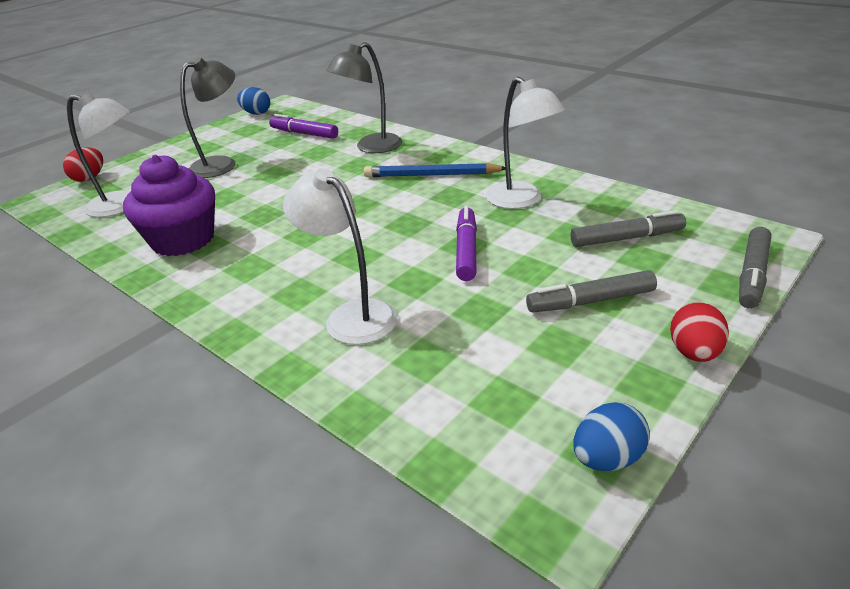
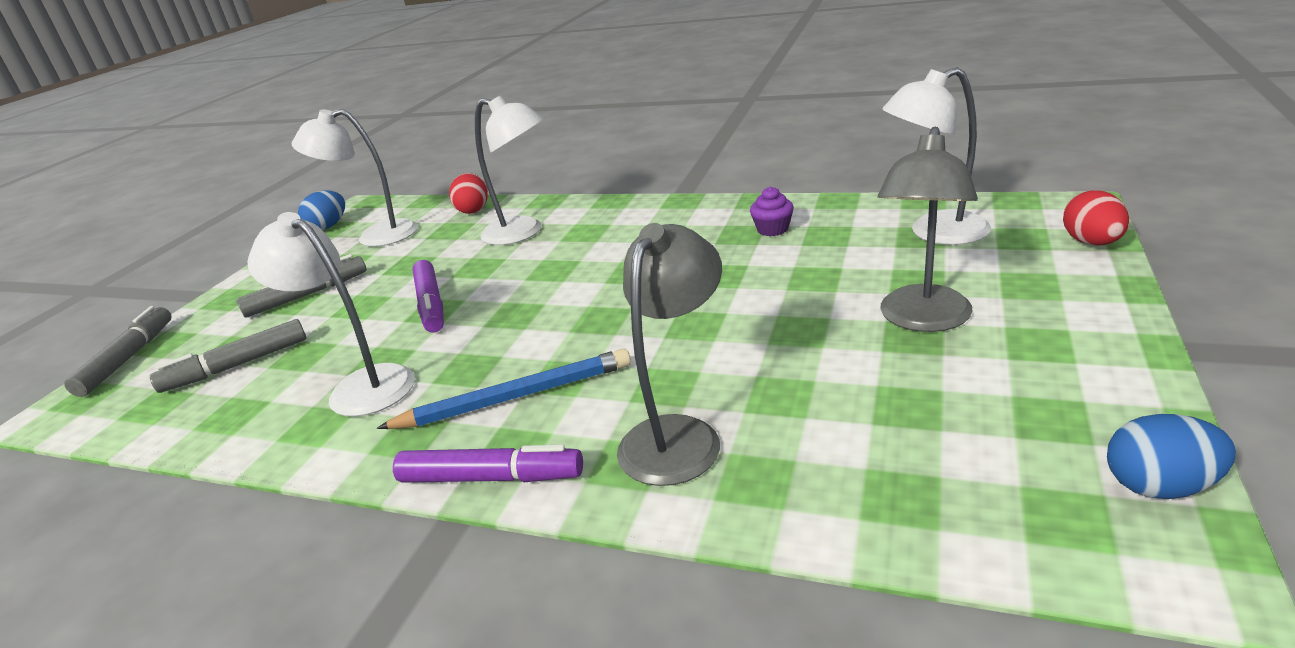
camera: 160 degrees right, 5 degrees down
purple cupcake [123,155,215,256] -> purple cupcake [750,187,794,236], size x0.42
purple marker [269,114,338,139] -> purple marker moved to [393,445,583,483]
red egg [670,302,729,362] -> red egg moved to [449,173,488,214]
none -> white lamp [292,109,418,247]

